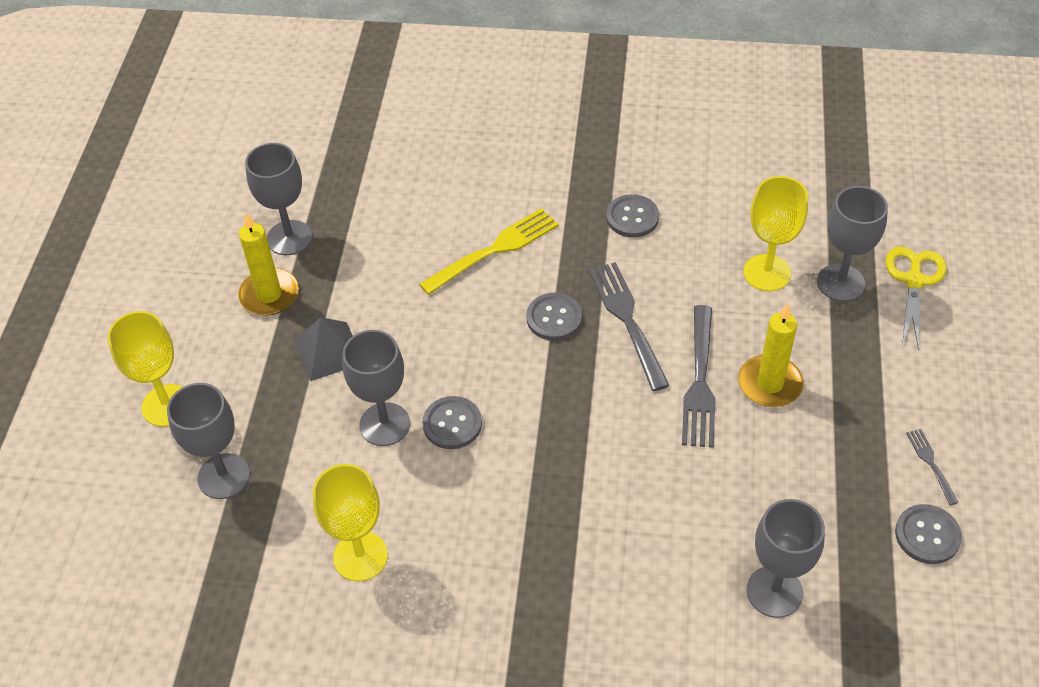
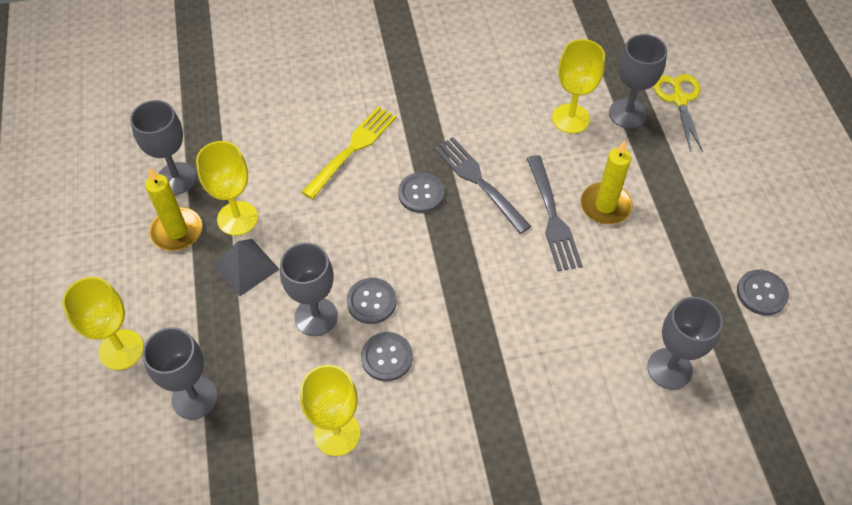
camera: 20 degrees left, 5 degrees up
grey button [606,194,659,238] -> grey button moved to [361,332,413,381]
grey fork [906,429,959,505] -> none
none -> yellow goblet [196,141,258,236]

